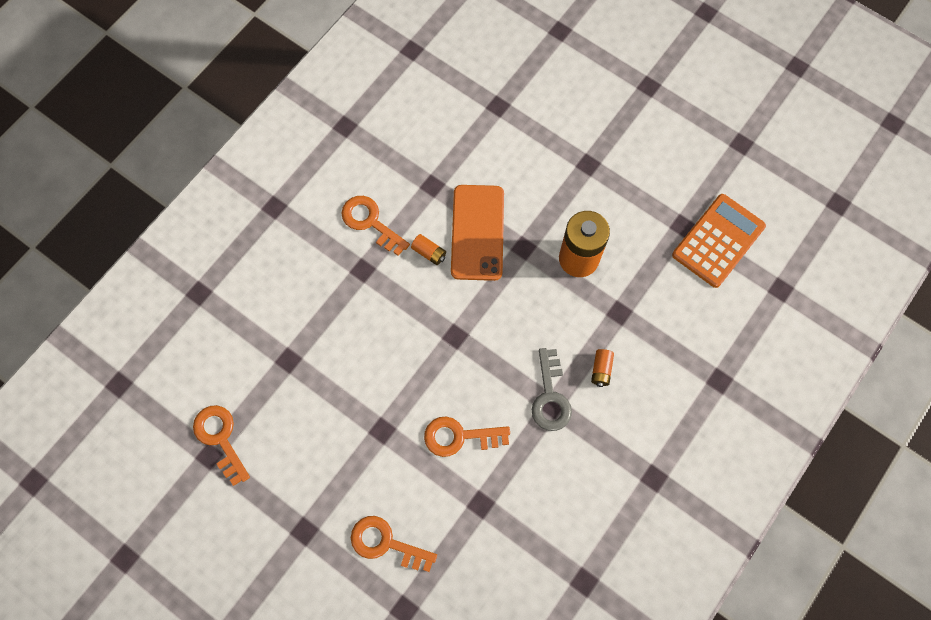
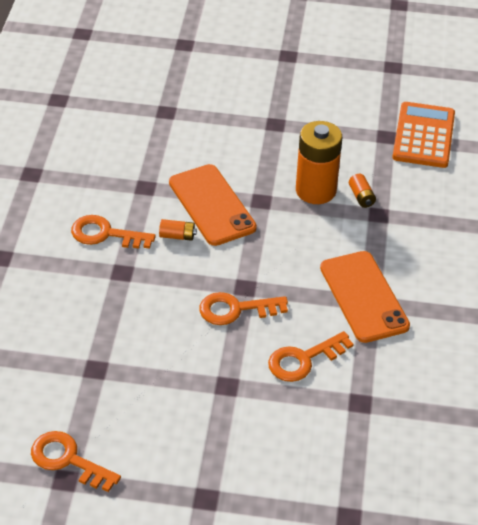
camera: 30 degrees left, 25 degrees down
orange key [351,516,437,572] -> orange key moved to [199,292,288,325]
grey key [532,348,572,431] -> orange phone [320,251,410,343]
orange battery [591,349,614,387] -> orange battery moved to [349,174,376,208]

